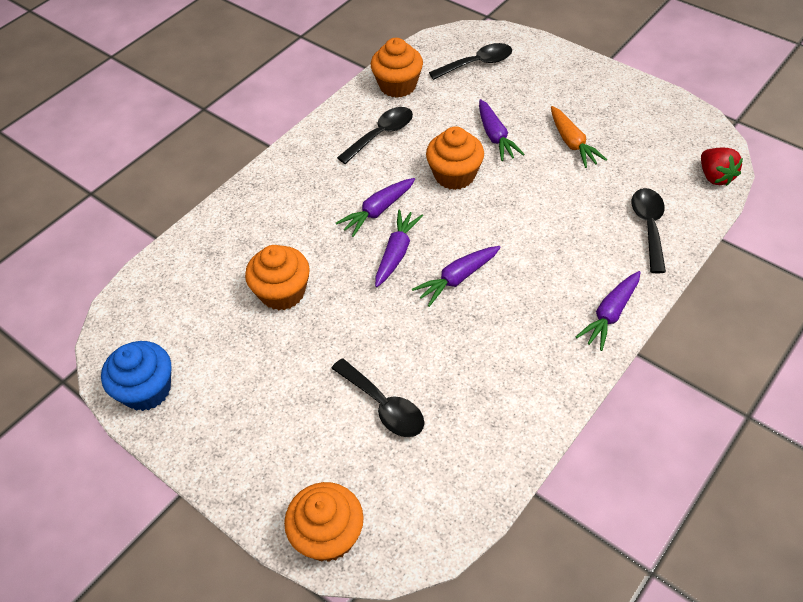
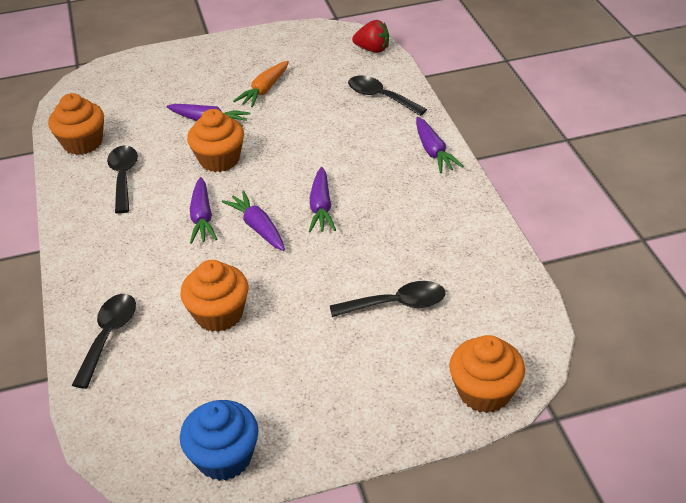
camera: 55 degrees left, 10 degrees down
black spoon [429,43,512,80] -> black spoon moved to [72,294,136,389]
orange carrot [551,106,607,168] -> orange carrot turned 105 degrees clockwise [233,61,289,107]

